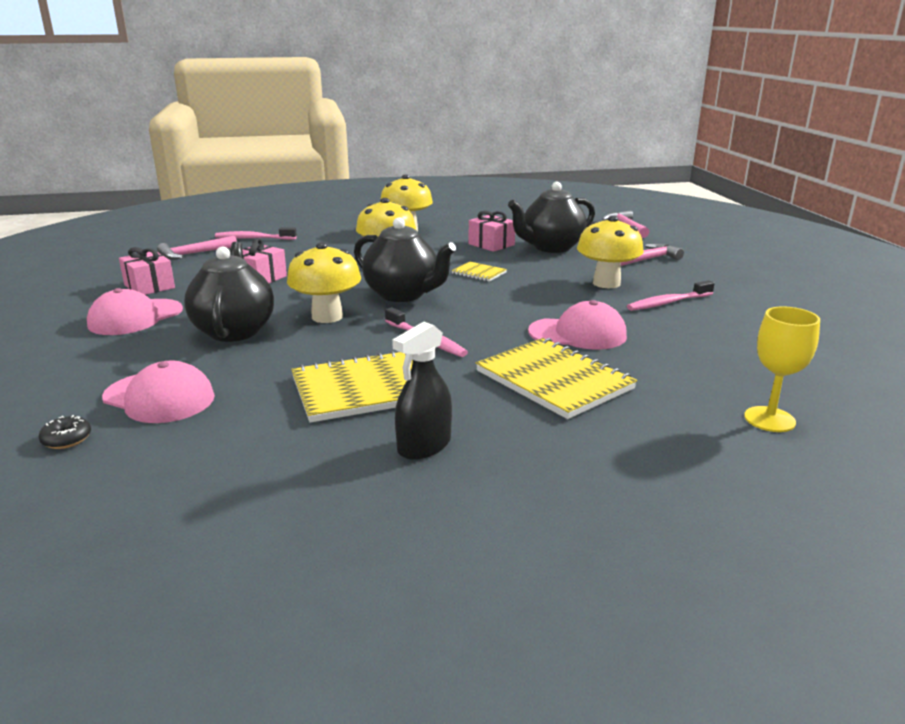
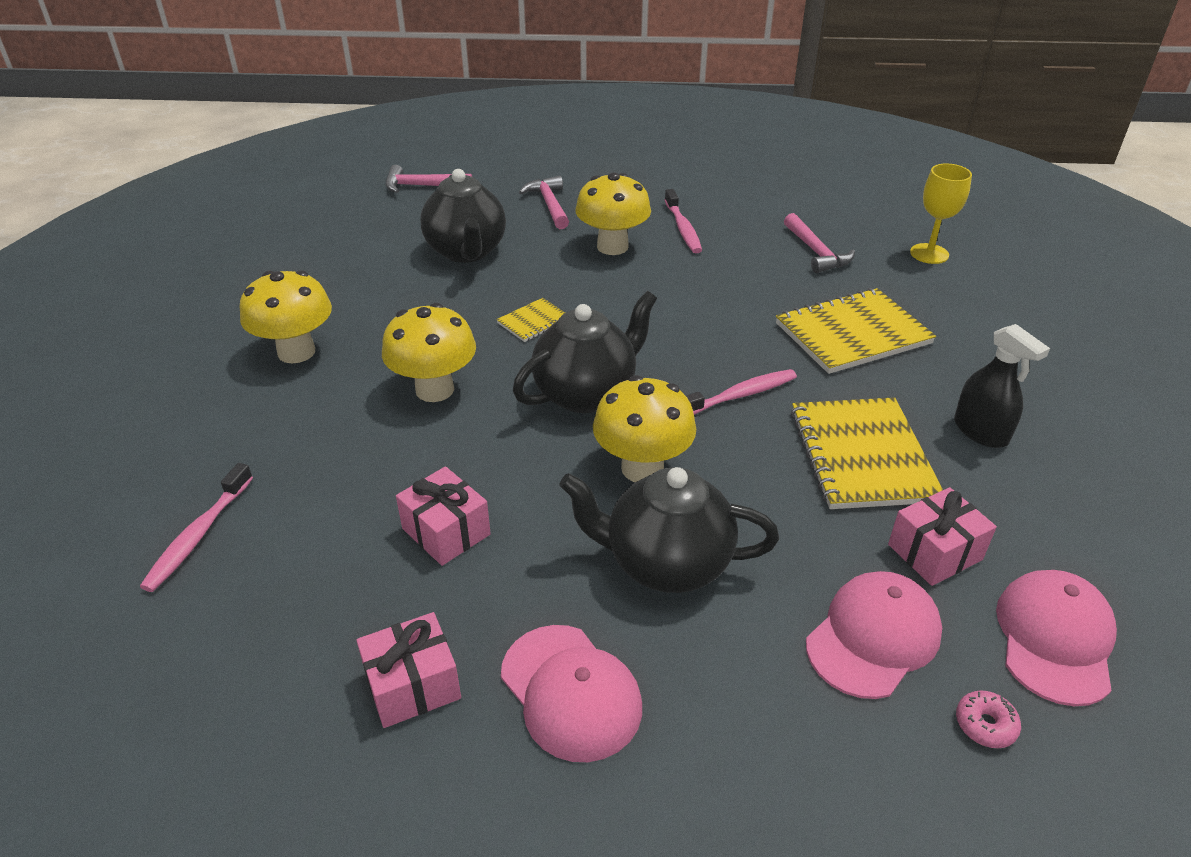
camera: 75 degrees left, 15 degrees up
black donut [39,415,91,449] -> pink donut [956,690,1021,748]
pink hammer [157,236,237,260] -> pink hammer moved to [784,213,855,273]
pink gift [468,210,515,252] -> pink gift moved to [888,487,997,586]
pink cap [528,300,627,350] -> pink cap moved to [996,570,1117,706]

